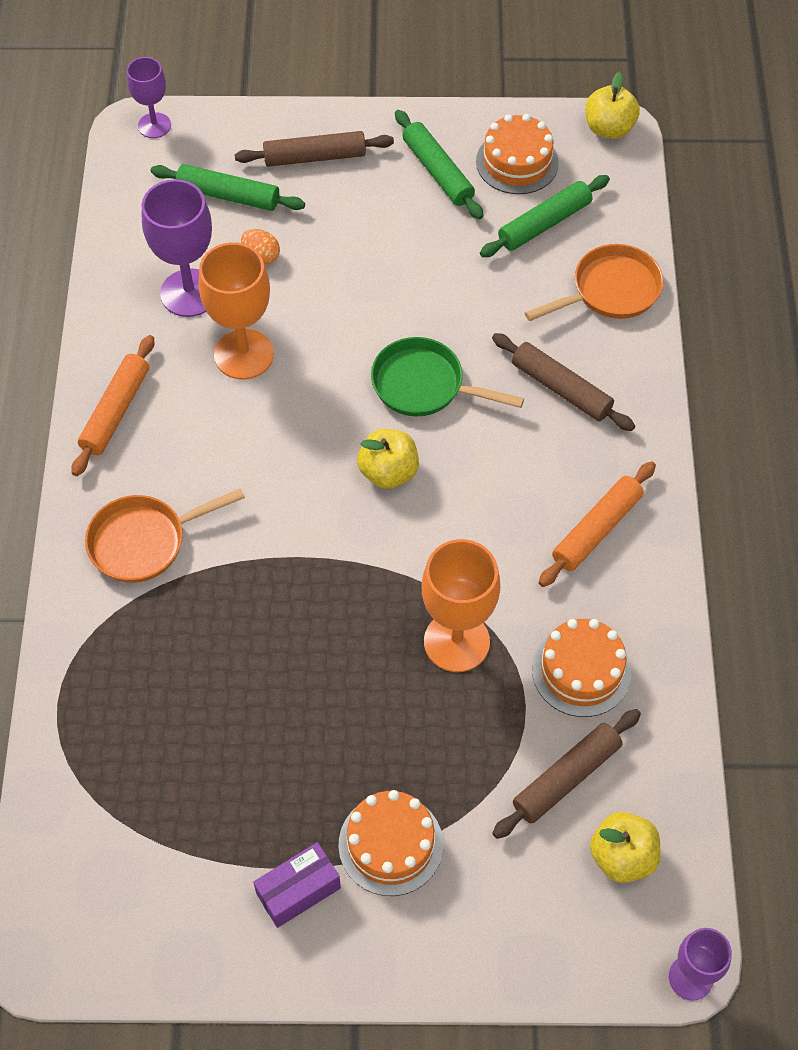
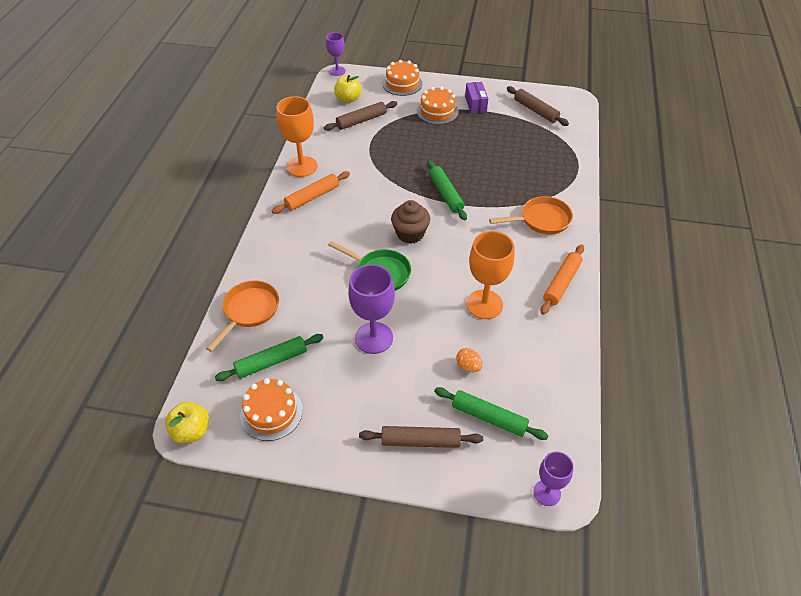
camera: 170 degrees left, 10 degrees down
purple goblet [142,179,212,317] -> purple goblet moved to [348,264,395,354]
purple box [253,842,341,928] -> purple box turned 75 degrees counterclockwise [465,82,488,114]
yellow apple [357,429,419,489] -> brown cupcake [391,200,430,244]
green rolling pin [395,110,484,219] -> green rolling pin moved to [427,160,467,220]
orange goblet [422,539,500,672] -> orange goblet moved to [277,96,317,177]
brown rolling pin [492,333,635,431] -> brown rolling pin moved to [507,86,569,126]
orange pan [525,244,663,321] -> orange pan turned 135 degrees clockwise [206,280,279,352]
orange cake [532,619,631,717] -> orange cake moved to [383,60,423,96]

